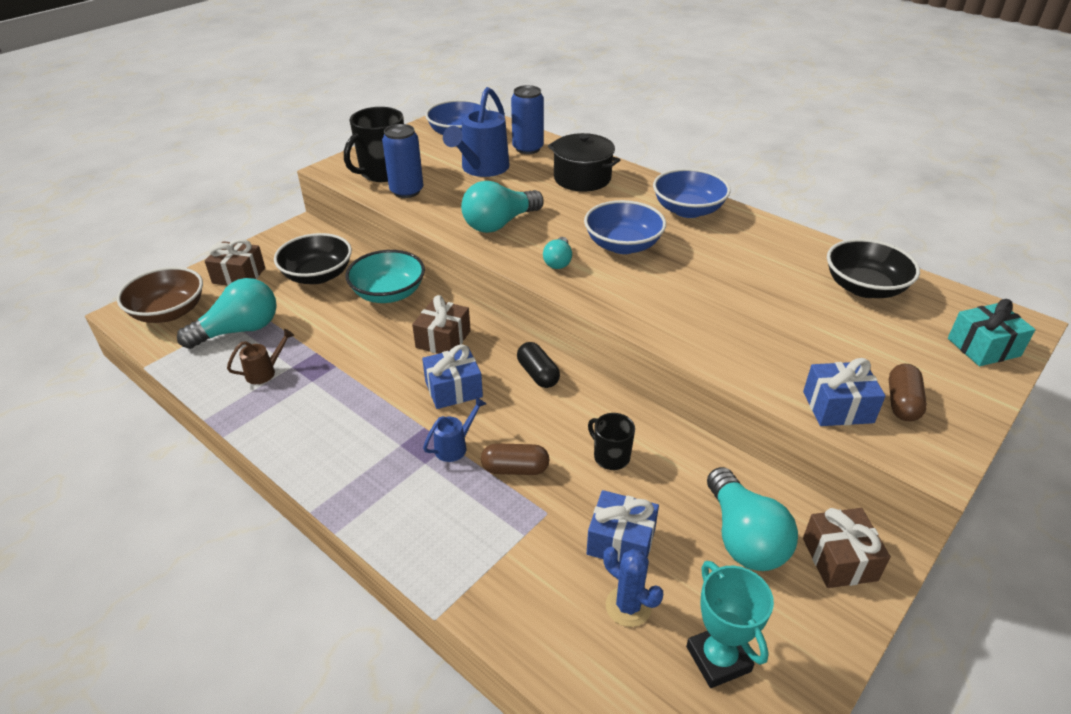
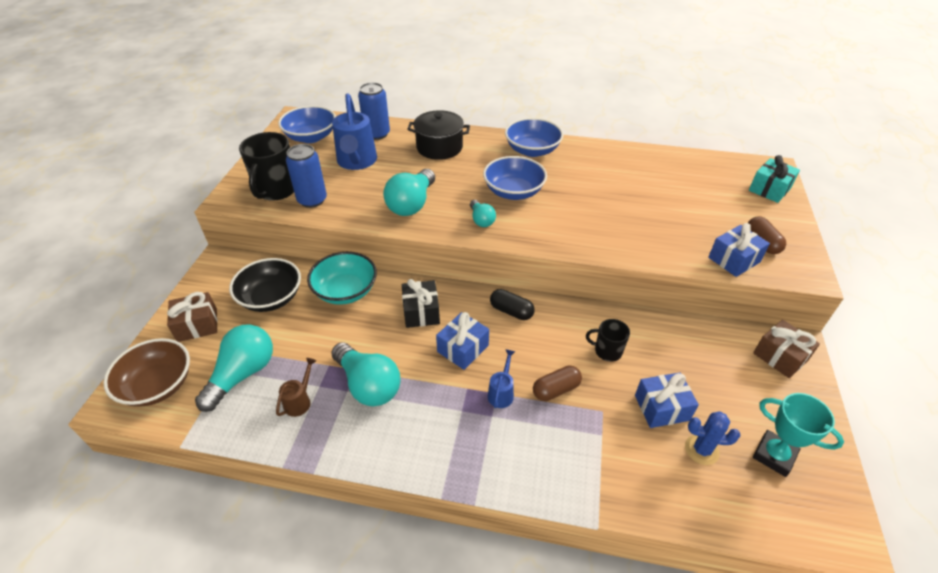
camera: 30 degrees left, 5 degrees up
brown gift [412,295,471,354] -> black gift [402,279,440,328]
turquoise light bulb [707,467,798,571] -> turquoise light bulb moved to [331,343,400,406]
black bowl [827,239,920,298] -> none

